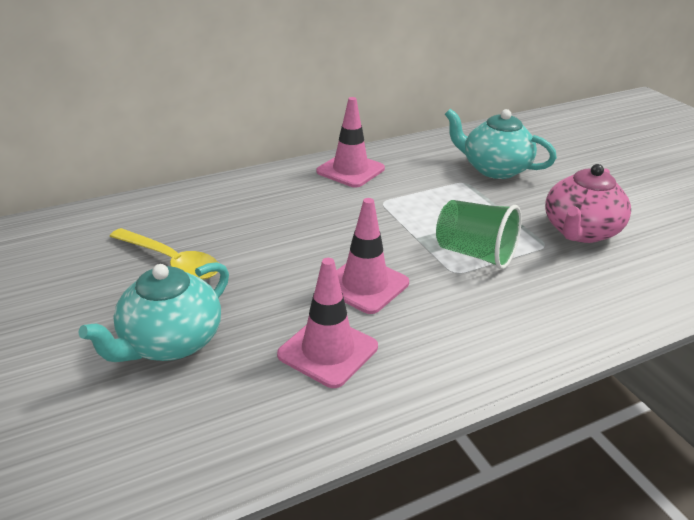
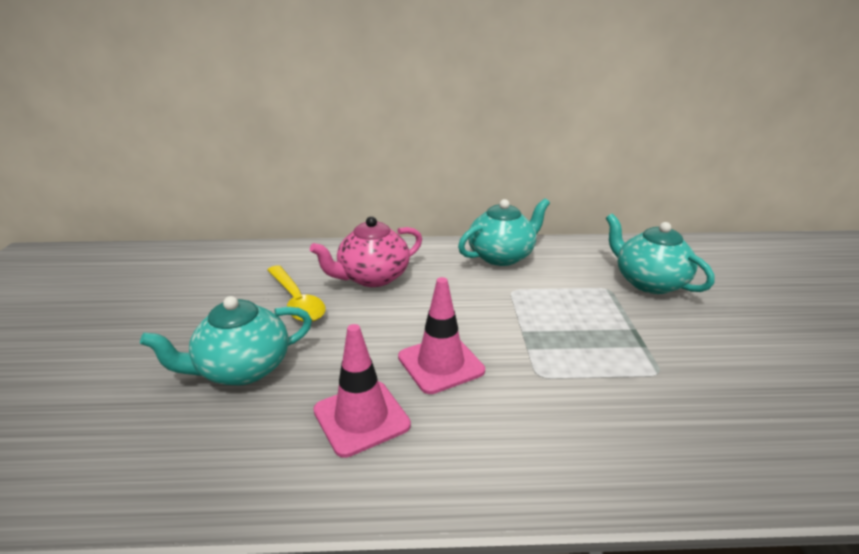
camera: 25 degrees right, 5 degrees down
pink traffic cone [316,97,385,187] -> turquoise teapot [458,198,550,266]
green cup [436,200,522,270] -> none
pink teapot [545,164,631,243] -> pink teapot moved to [310,216,422,287]

